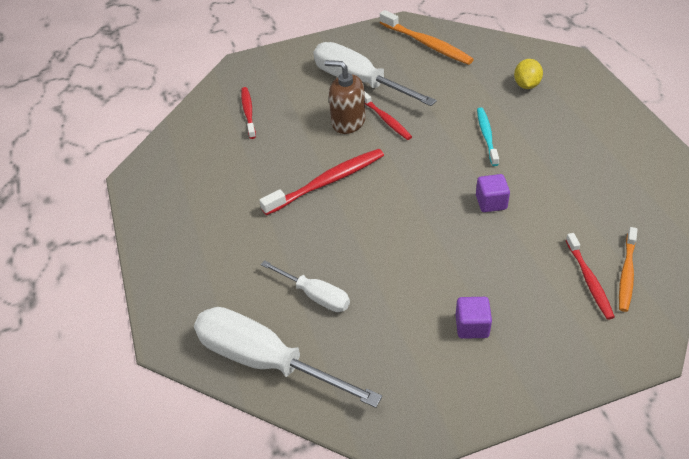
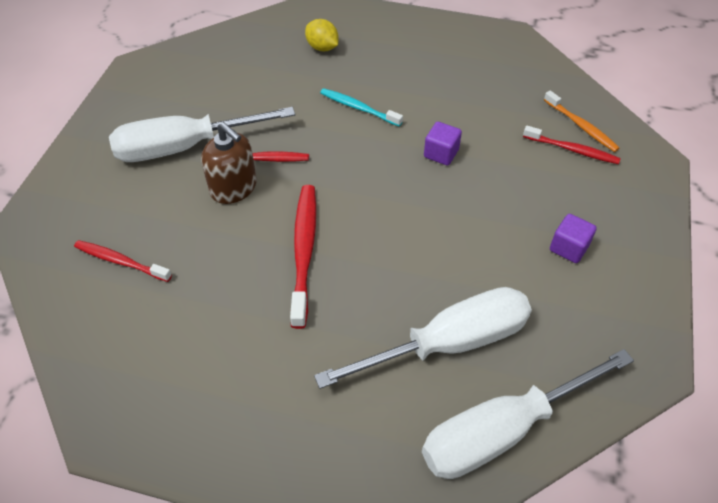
camera: 60 degrees left, 5 degrees up
white screwdriver [261,260,350,312] -> white screwdriver [314,287,532,389], size x1.82
brown soap dispenser [325,60,366,134] -> brown soap dispenser turned 105 degrees counterclockwise [201,122,257,204]
orange toothbrush [380,10,474,65] -> none

